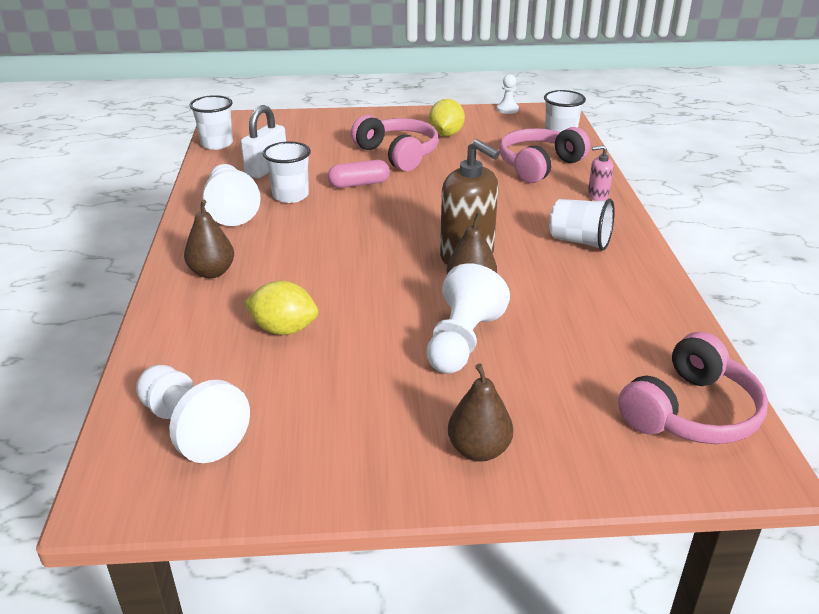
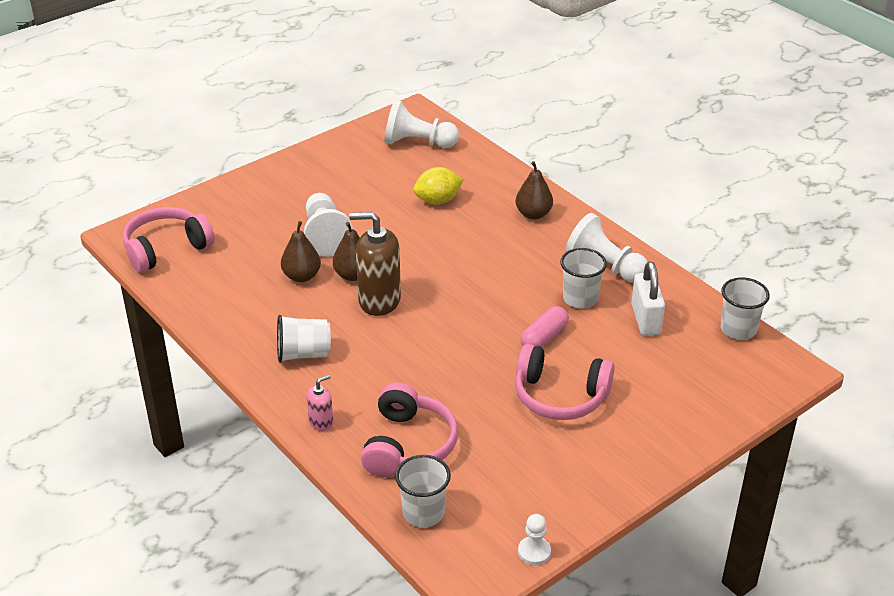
camera: 145 degrees right, 5 degrees up
yellow lemon [429,99,465,136] -> none
brown pear [448,363,513,462] -> brown pear moved to [281,221,321,282]
pink headphones [618,332,768,444] -> pink headphones turned 45 degrees clockwise [123,207,215,273]

